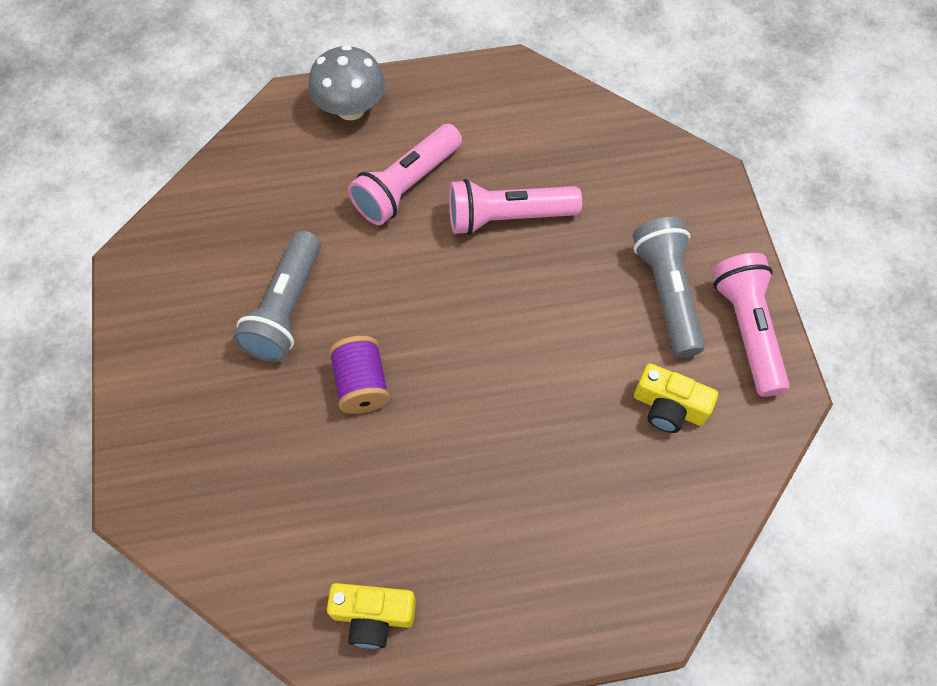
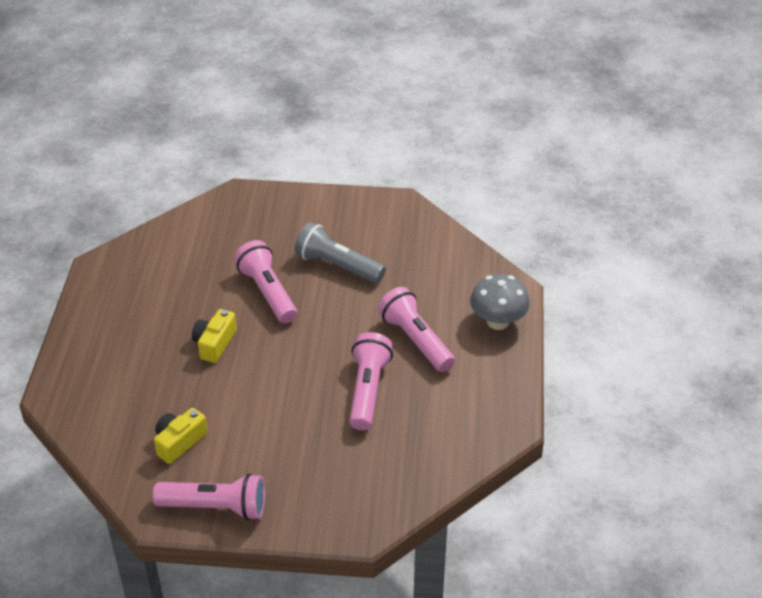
camera: 105 degrees right, 20 degrees down
yellow camera [327,583,416,649] -> yellow camera moved to [192,309,237,363]
purple spool [329,336,390,414] -> pink flashlight [234,240,297,323]
grey flashlight [633,217,705,358] -> none

